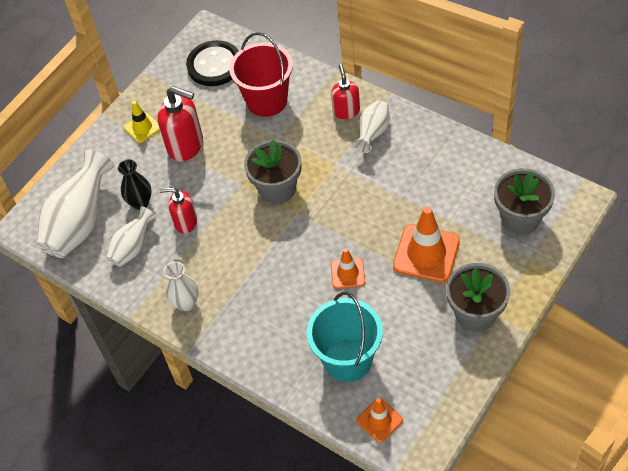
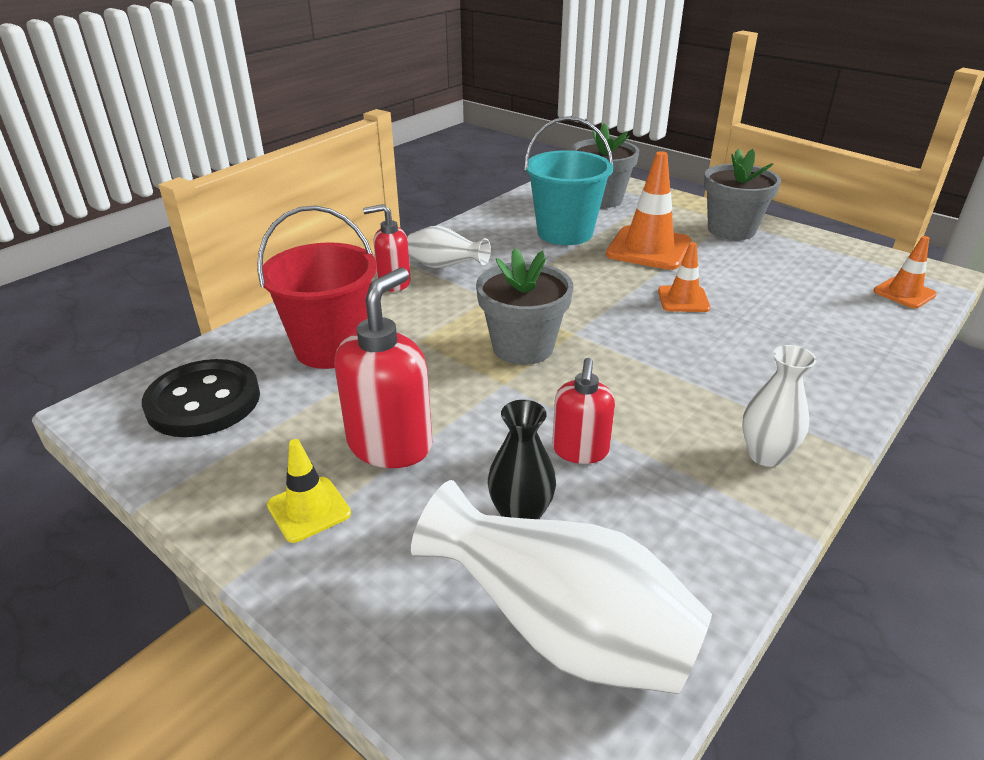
camera: 90 degrees left, 20 degrees down
white vase [106,206,156,267] -> none
turquoise bucket [307,292,383,382] -> turquoise bucket moved to [524,116,613,245]

